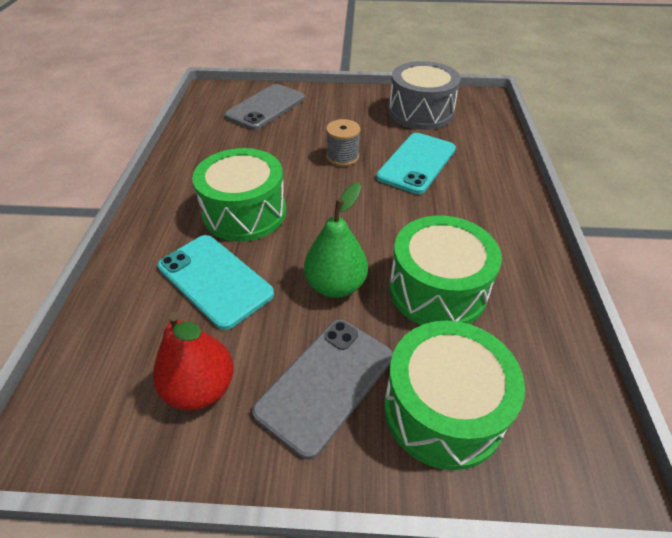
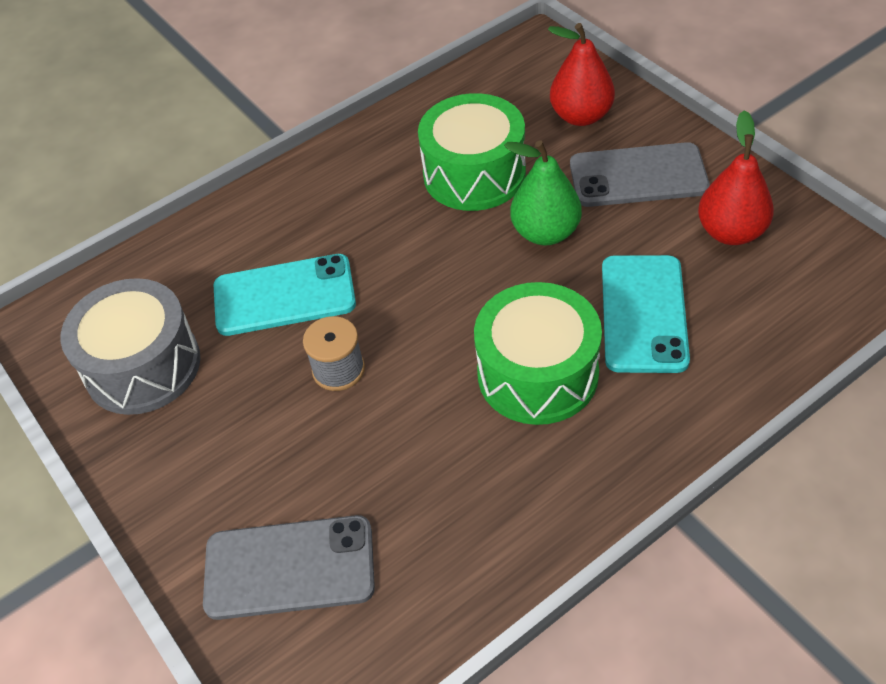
camera: 125 degrees left, 5 degrees up
green drum [384,321,525,470] -> red pear [548,23,615,126]

